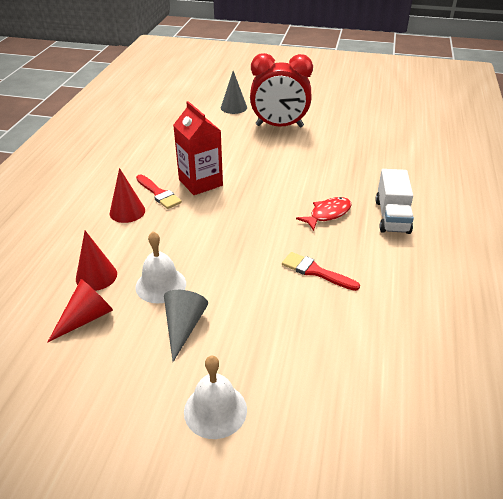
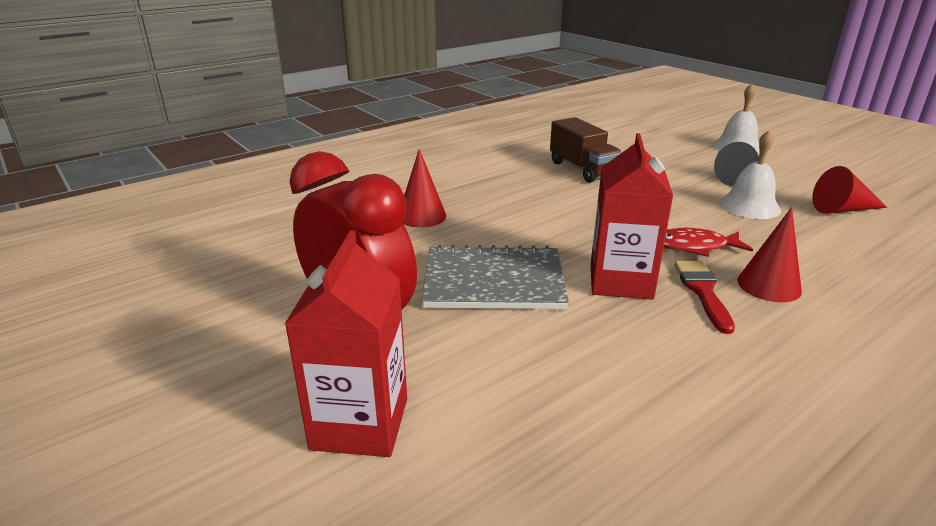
camera: 140 degrees left, 10 degrees down
red cone [76,231,117,291] -> red cone moved to [403,149,446,228]
grey cone [221,71,247,114] -> red carton [285,230,407,457]
red brush [282,252,360,291] -> brown truck [550,117,622,183]
red fish [296,197,351,231] -> red fish moved to [664,228,753,257]
white truck [375,169,414,234] -> none
none -> grey notebook [422,245,569,309]

